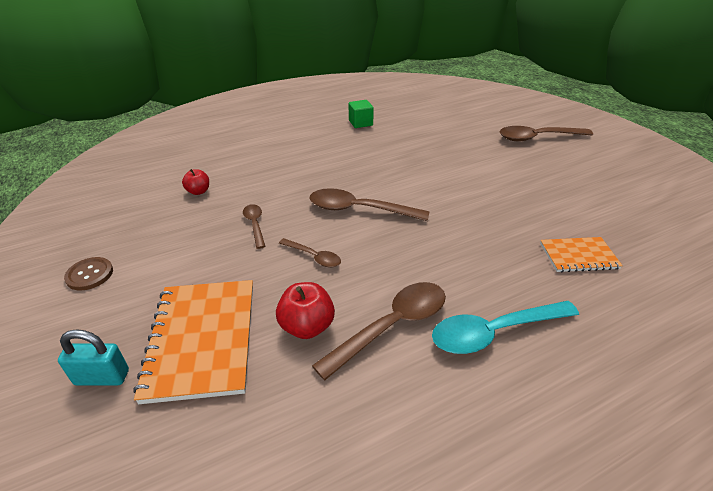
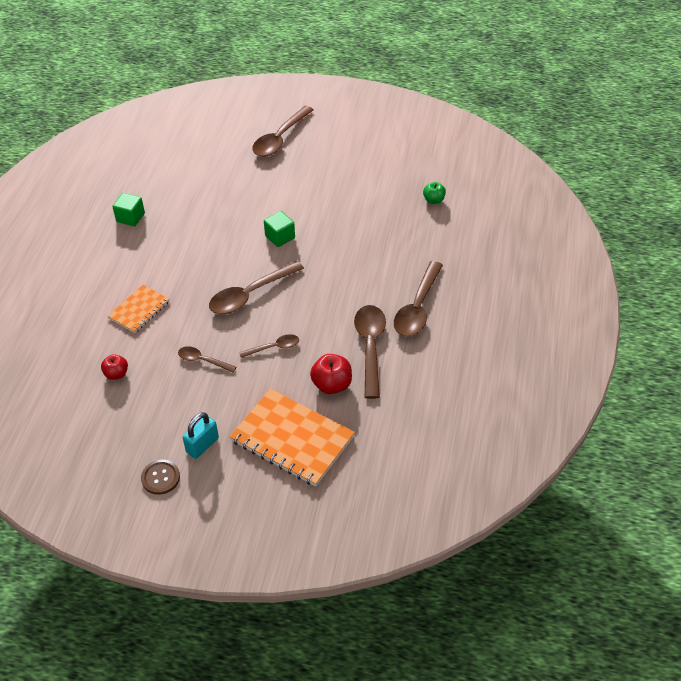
camera: 50 degrees left, 10 degrees up
turquoise padlock [58,329,129,385] -> turquoise padlock moved to [183,412,219,459]
turquoise spoon [432,301,579,354] -> brown spoon [394,261,443,336]
orange notebook [540,237,623,272] -> orange notebook moved to [108,285,170,333]
none -> green cube [264,211,295,247]
none -> green apple [423,182,446,204]

